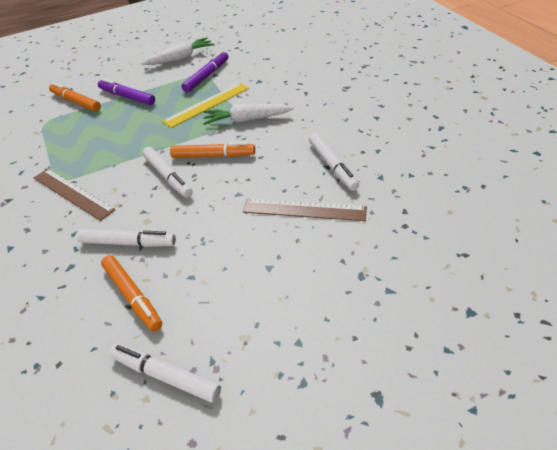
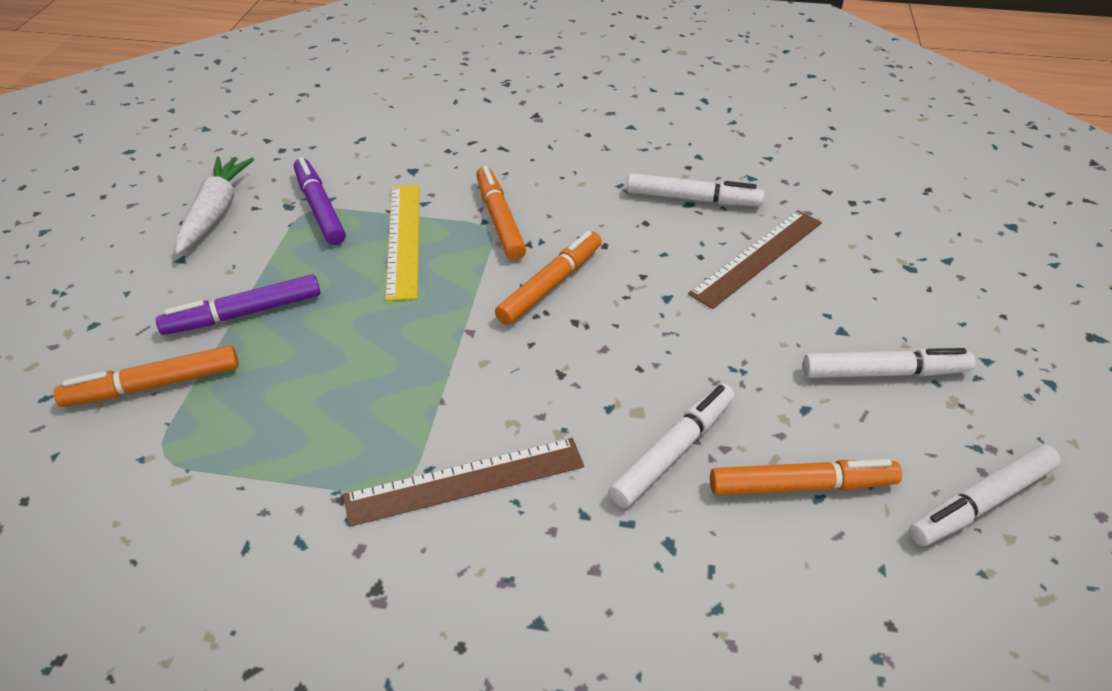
camera: 60 degrees left, 0 degrees up
white marker [142,147,193,198] -> white marker moved to [803,348,976,378]
white carrot [203,103,294,125] -> orange marker [476,166,526,261]

